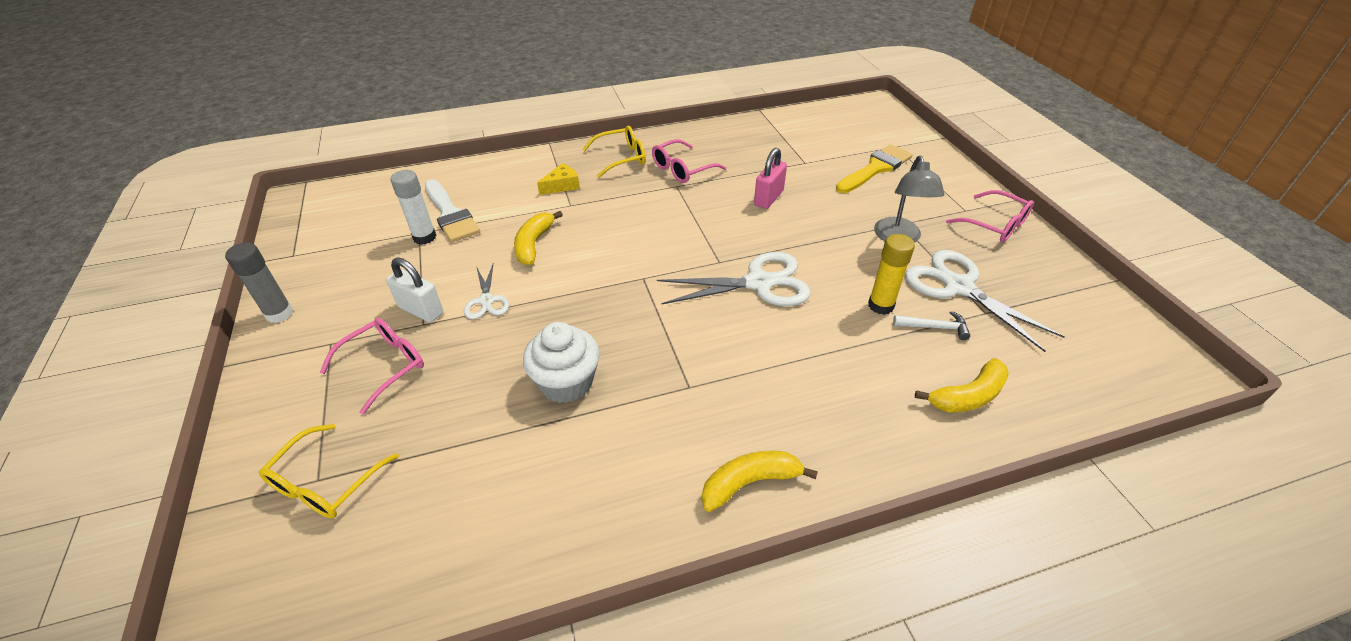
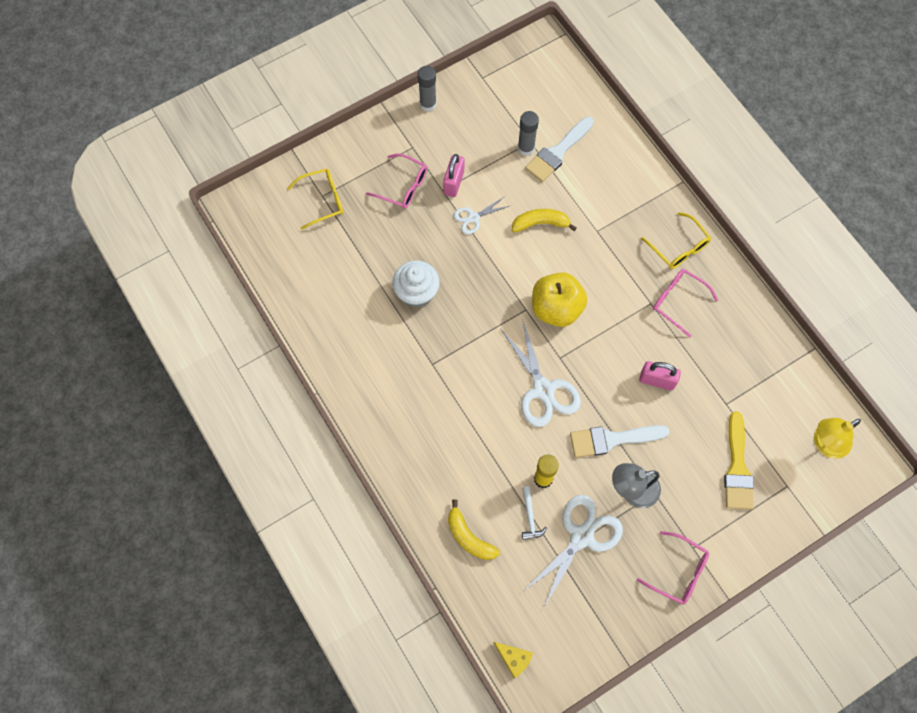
camera: 75 degrees right, 25 degrees up
yellow glasses [259,424,399,518] -> yellow glasses turned 150 degrees clockwise [287,169,343,230]
white padlock [386,257,443,323] -> pink padlock [443,154,464,197]
white glue stick [391,170,436,245] -> grey glue stick [518,111,539,156]
yellow cheese [537,163,580,195] -> yellow cheese moved to [494,642,533,679]
yellow banana [702,451,818,512] -> none
yellow brush [836,144,913,193] -> yellow brush turned 60 degrees clockwise [724,412,754,510]
pink glasses [946,190,1034,242] -> pink glasses turned 90 degrees counterclockwise [637,531,709,605]
none -> yellow apple [532,272,587,327]
none -> white brush [570,425,670,458]
none -> yellow lamp [814,418,861,459]

